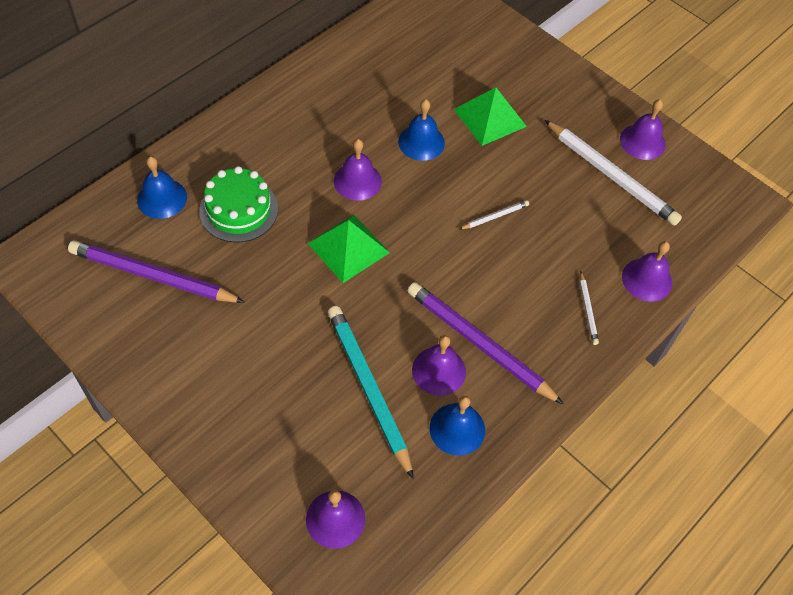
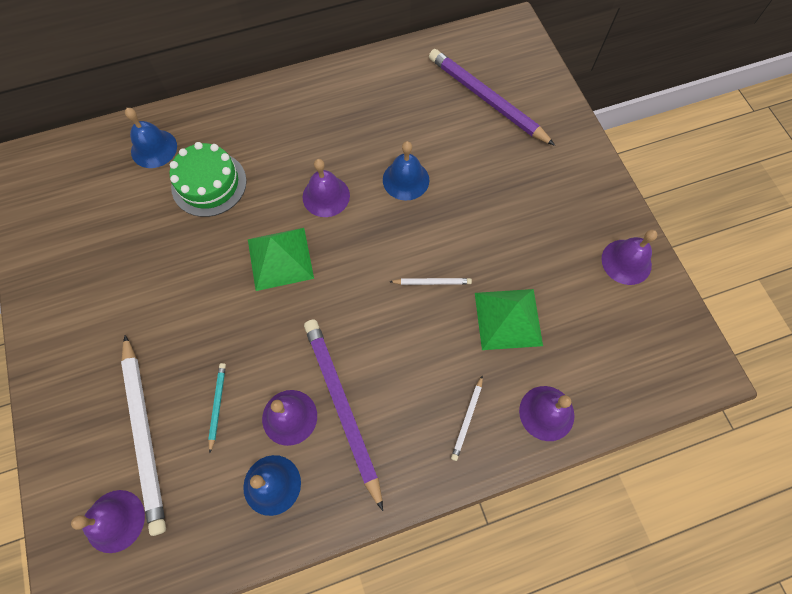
camera: 30 degrees right, 10 degrees up
purple pencil [68,240,245,303] -> purple pencil moved to [429,49,555,146]
turquoise pencil [328,306,414,479] -> turquoise pencil [208,363,226,453], size x0.44
green pyramid [454,87,527,146] -> green pyramid moved to [475,289,543,350]
white pencil [544,120,682,226] -> white pencil moved to [121,335,166,536]

